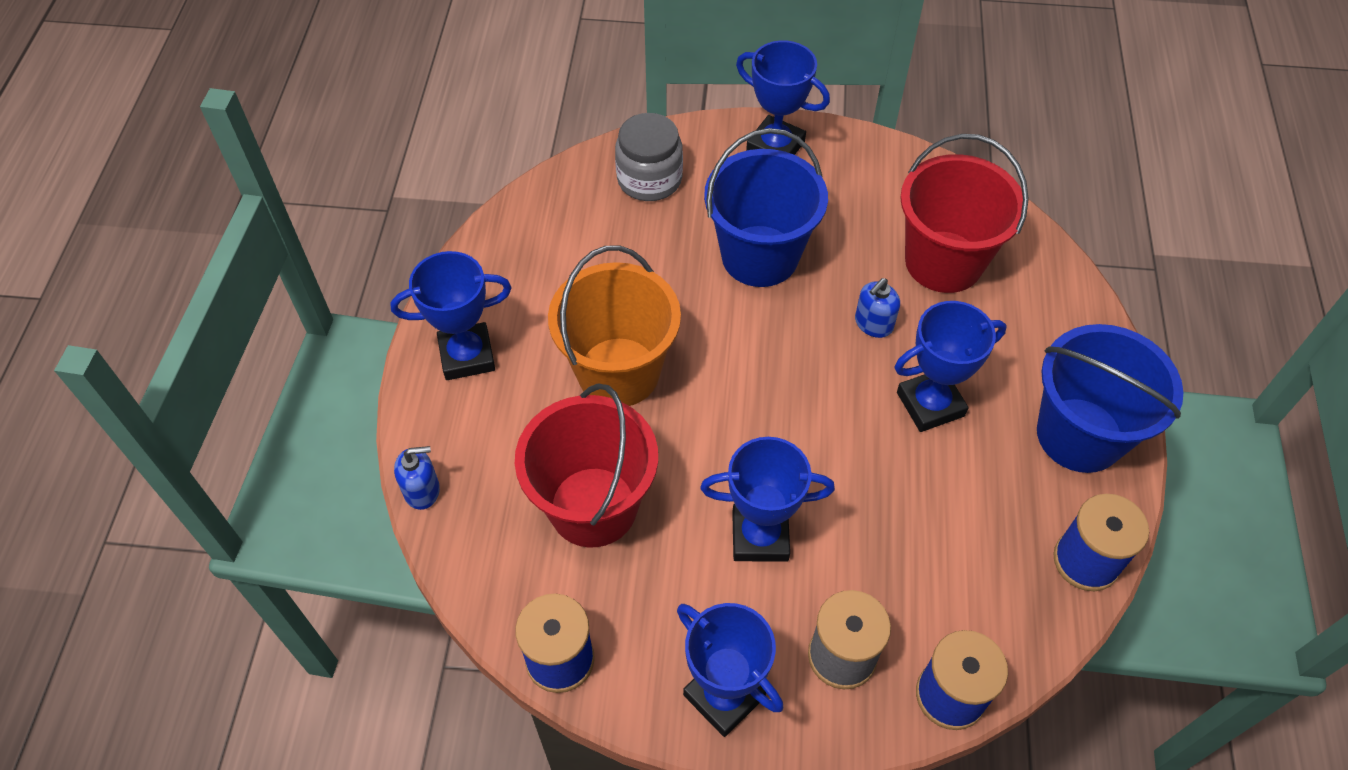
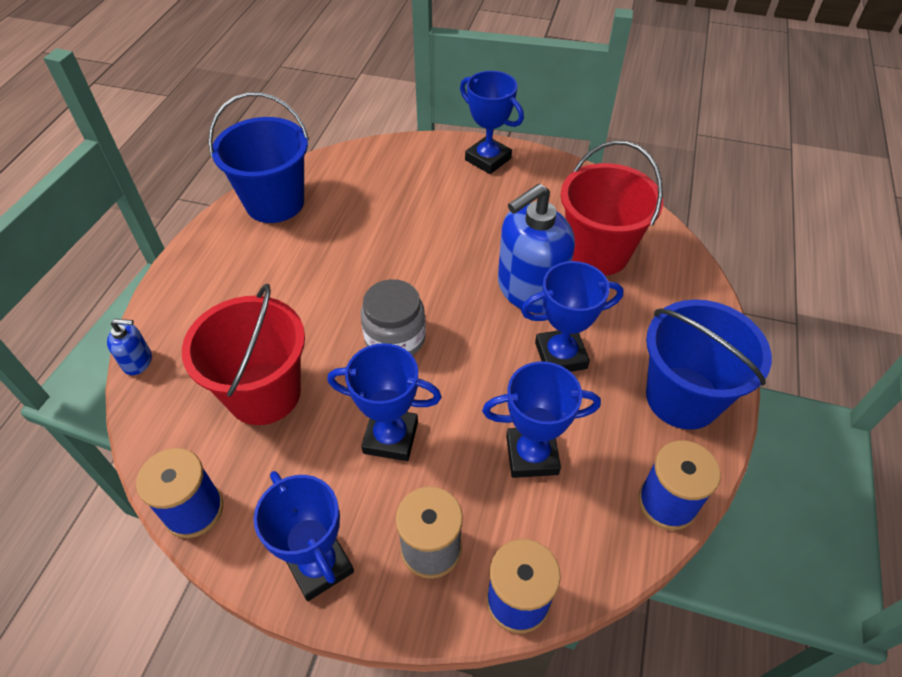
camera: 10 degrees right, 5 degrees down
blue trophy [390,251,512,380] -> blue trophy moved to [482,361,601,478]
orange bucket [548,245,681,406] -> none
grey jar [615,113,683,201] -> grey jar moved to [361,279,426,356]
blue bucket [704,128,828,287] -> blue bucket moved to [208,92,309,223]
blue soap dispenser [855,278,900,338] -> blue soap dispenser [498,183,575,314], size x2.22

